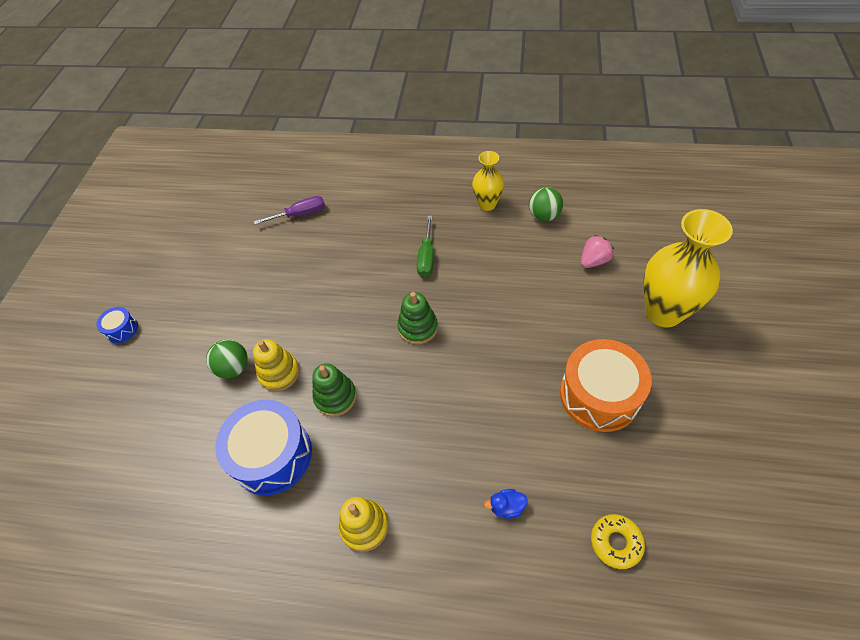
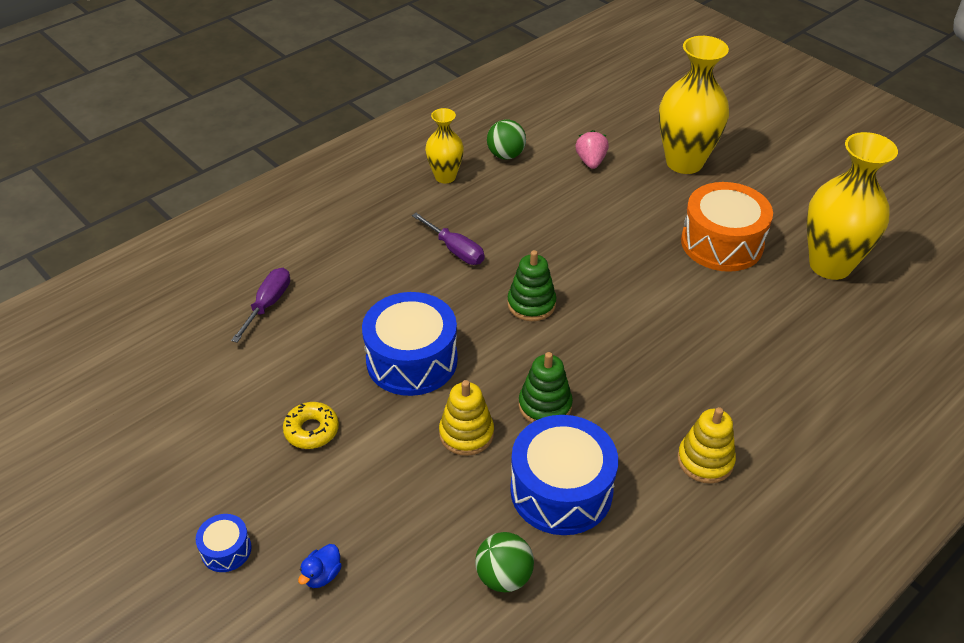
camera: 55 degrees left, 10 degrees down
green ball [206,339,248,379] -> green ball moved to [475,532,534,593]
green screwdriver [417,216,434,277] -> purple screwdriver [412,213,484,265]
blue duck [484,489,528,519] -> blue duck moved to [298,544,342,588]
yellow donut [591,514,645,569] -> yellow donut moved to [283,402,339,449]
none -> blue drum [362,292,458,396]
none -> yellow vase [807,132,898,280]

